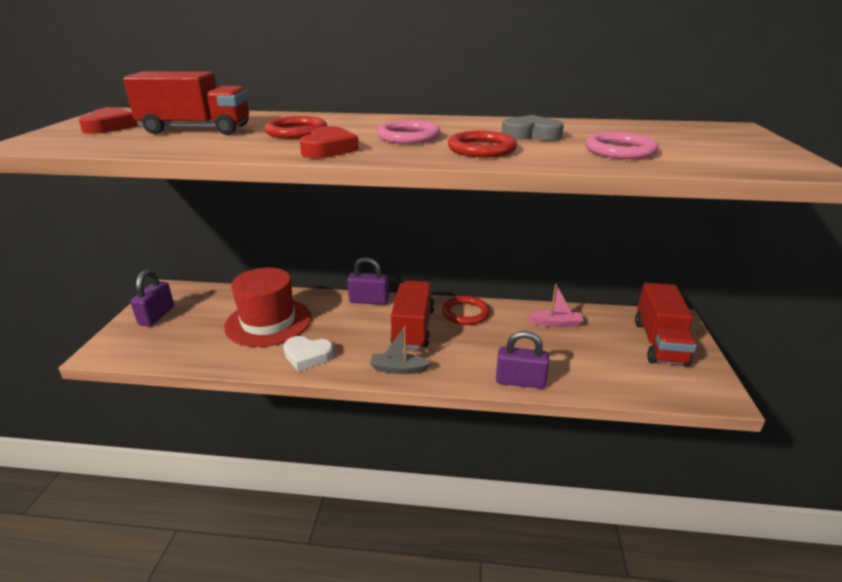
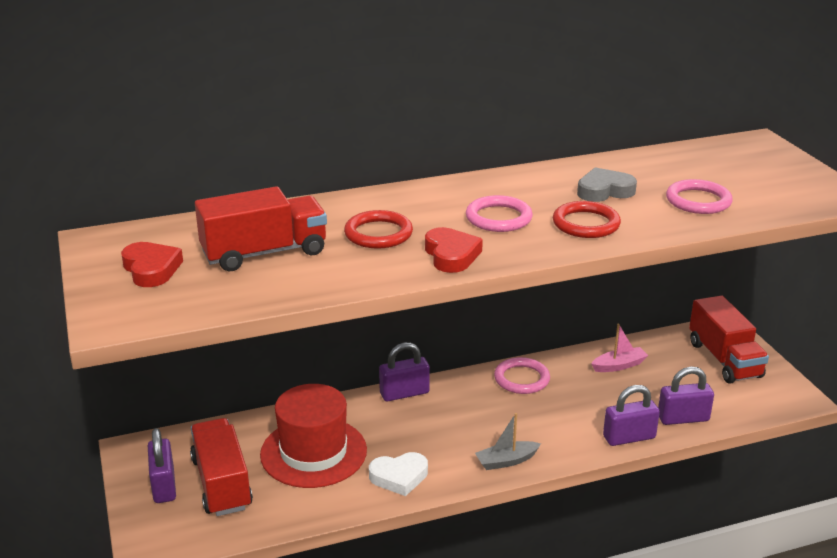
camera: 25 degrees left, 0 degrees up
red truck [390,281,435,349] -> red truck moved to [190,418,253,516]
red ring [442,296,490,325] -> pink ring [494,357,550,394]
none -> purple padlock [658,367,714,425]

